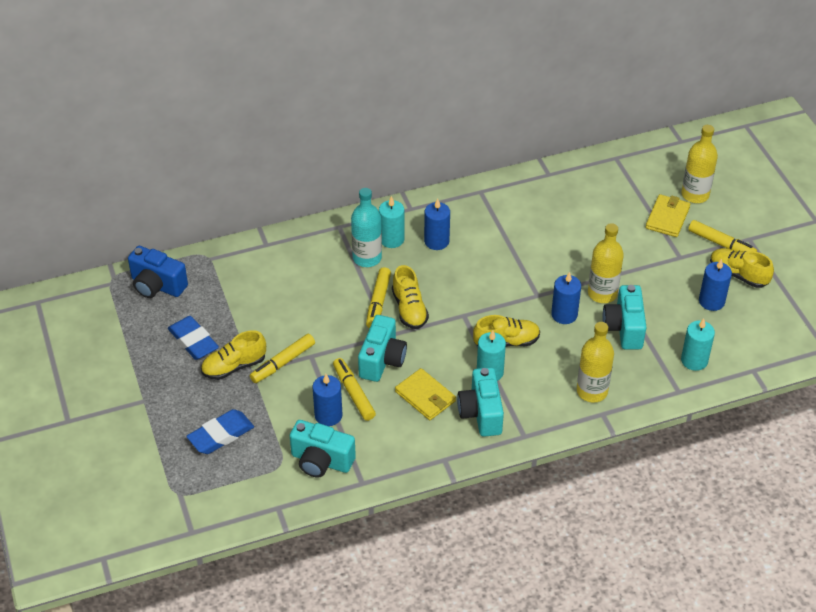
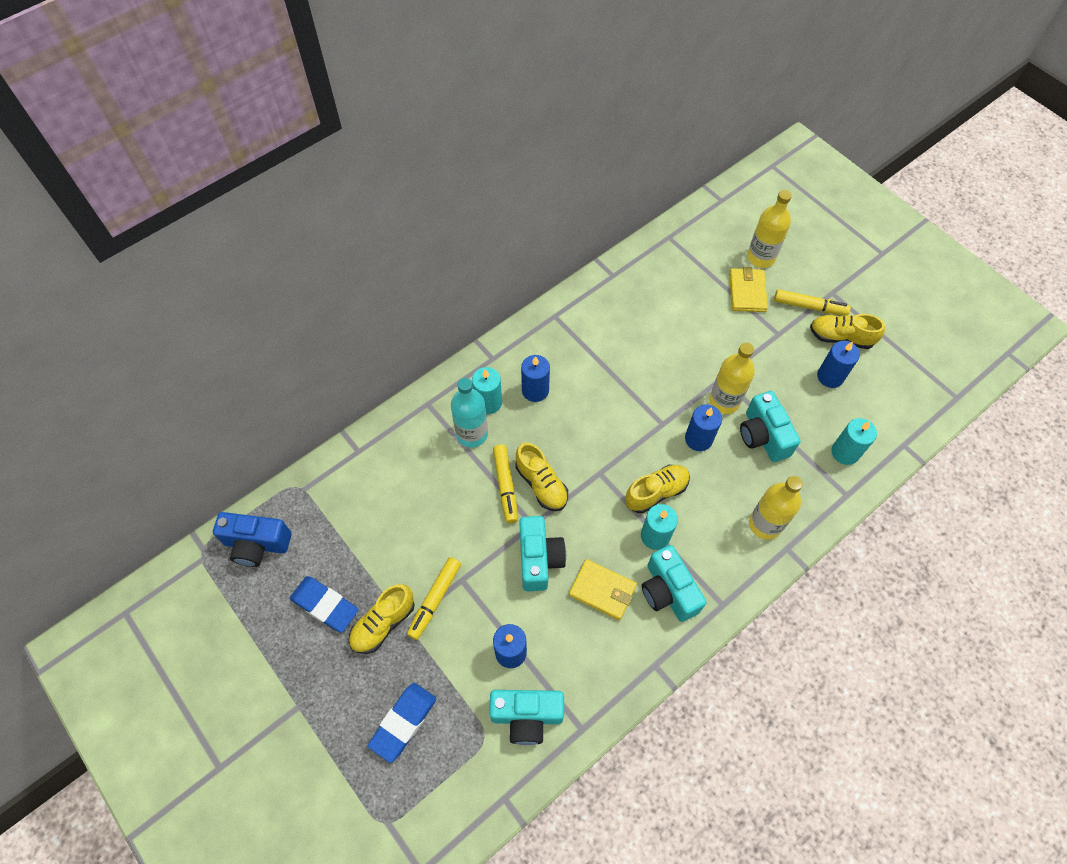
camera: 20 degrees left, 15 degrees up
yellow marker [333,358,376,421] -> none

